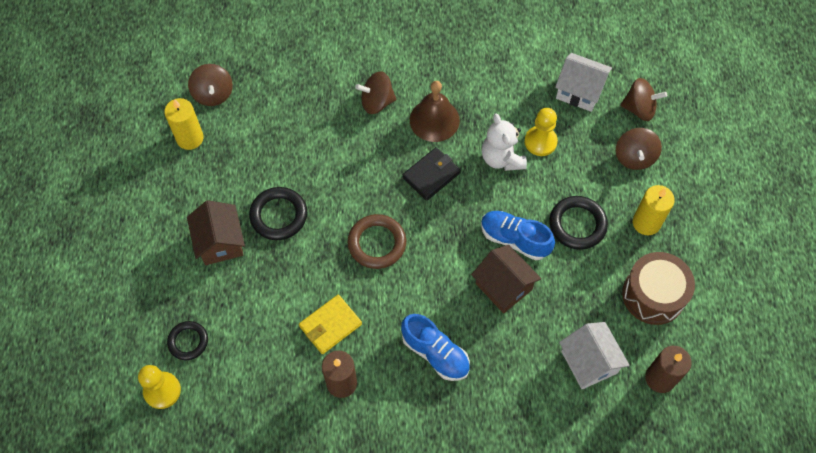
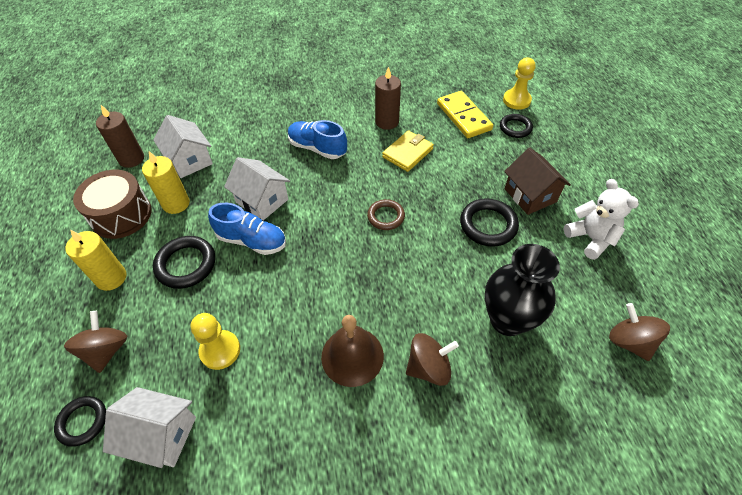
camera: 170 degrees right, 10 degrees down
yellow candle [164,98,204,150] -> yellow candle moved to [142,151,190,214]
brown ring [348,214,406,269] -> brown ring [367,199,405,230], size x0.66
black wallet [402,147,461,201] -> none
brown house [471,245,541,313] -> white house [224,157,290,221]
white teddy bear [482,113,527,171] -> white teddy bear moved to [564,179,639,260]
brown spinning top [620,78,667,121] -> black ring [54,396,106,447]
none -> yellow domino [437,91,493,138]
none -> black vase [485,244,560,336]

